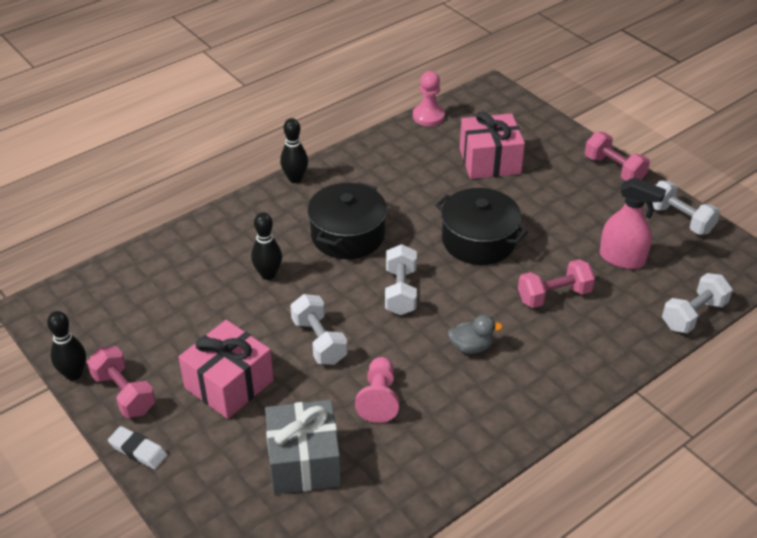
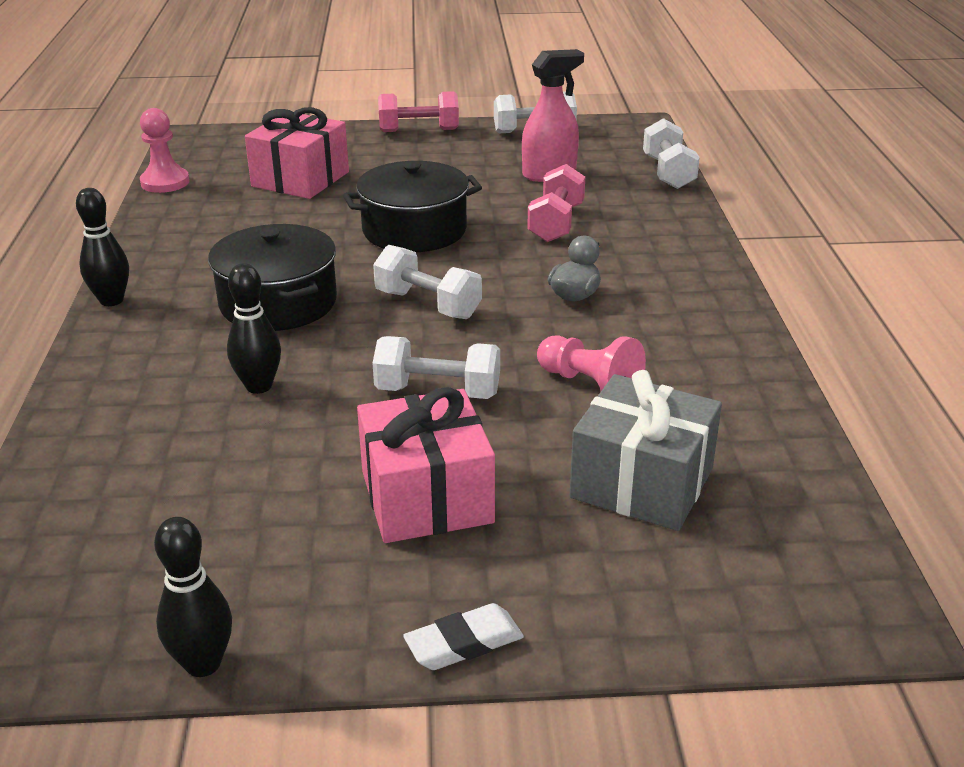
camera: 55 degrees left, 10 degrees down
pink dumbbell [87,346,155,418] -> none

